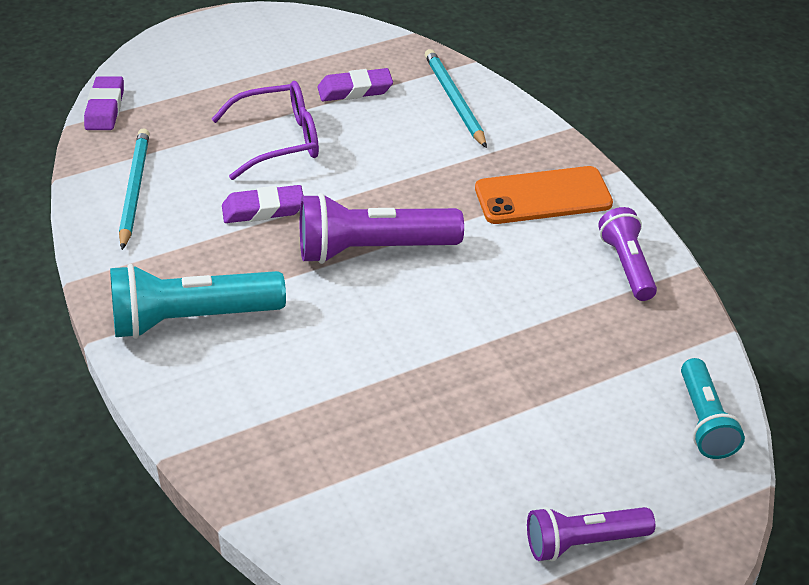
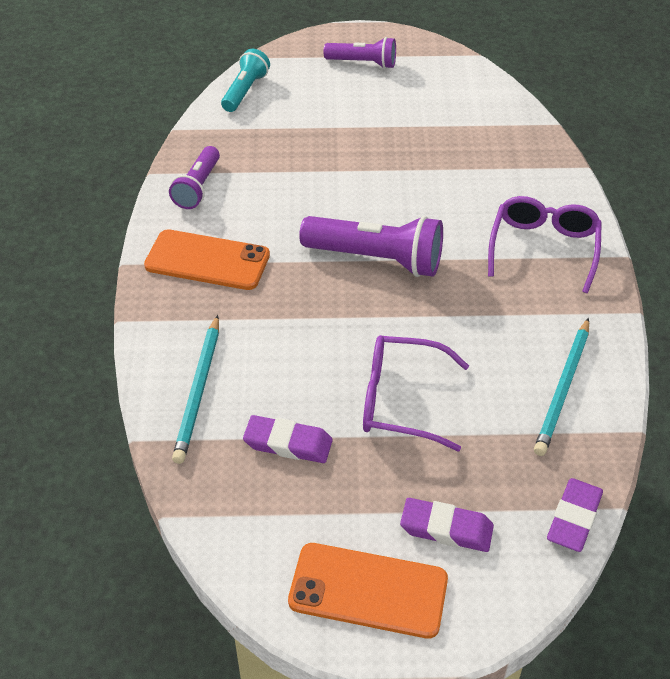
camera: 155 degrees left, 5 degrees up
turquoise flashlight [110,264,286,339] -> purple glasses [488,196,602,293]
purple eraser [222,185,303,223] -> purple eraser moved to [400,498,494,552]
none -> orange phone [288,543,448,639]

